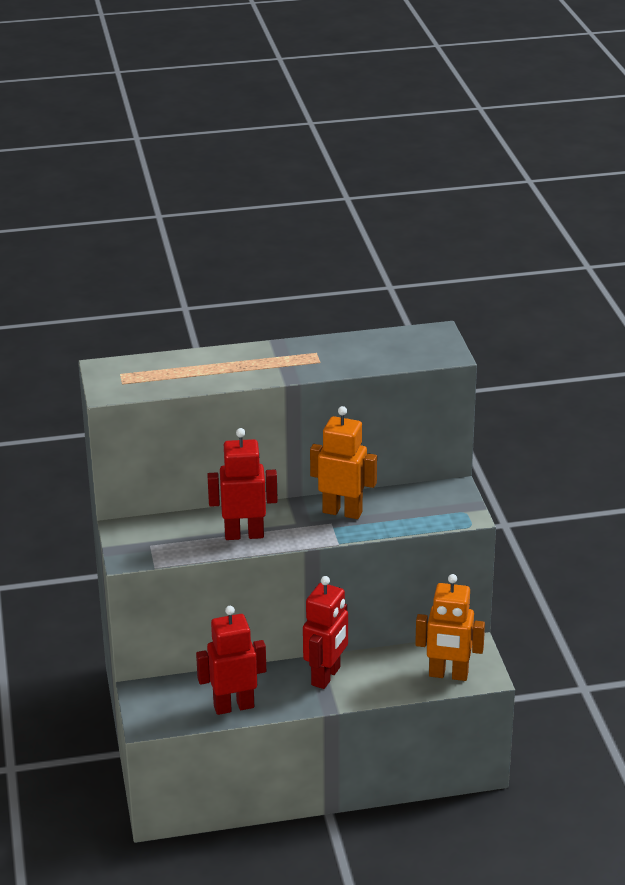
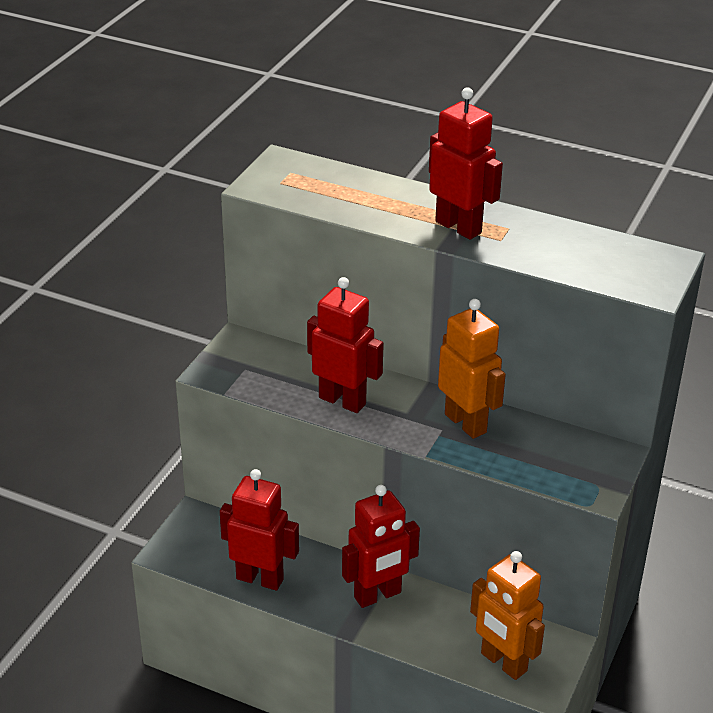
camera: 35 degrees right, 5 degrees up
none -> red robot [429,87,503,240]

